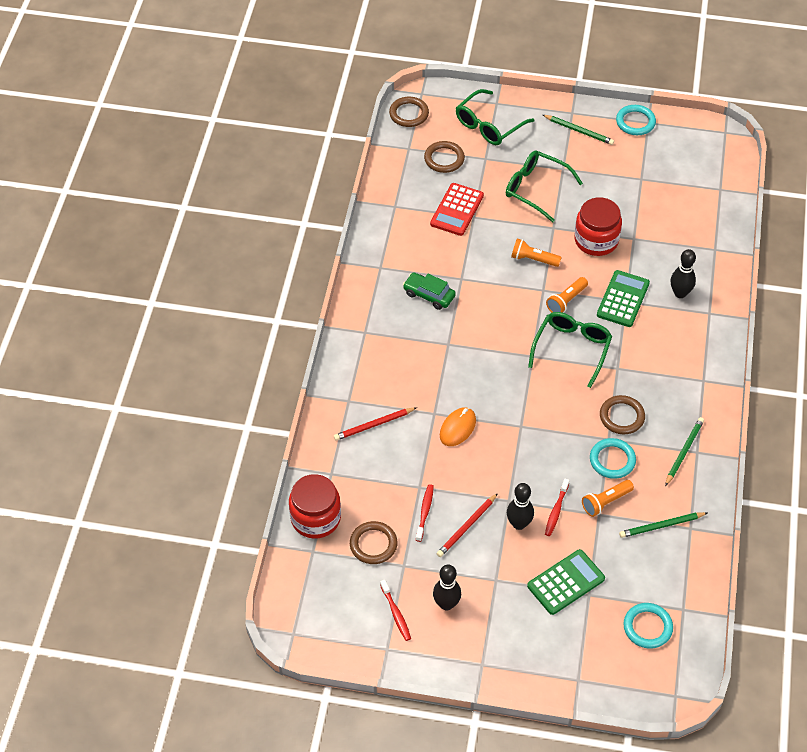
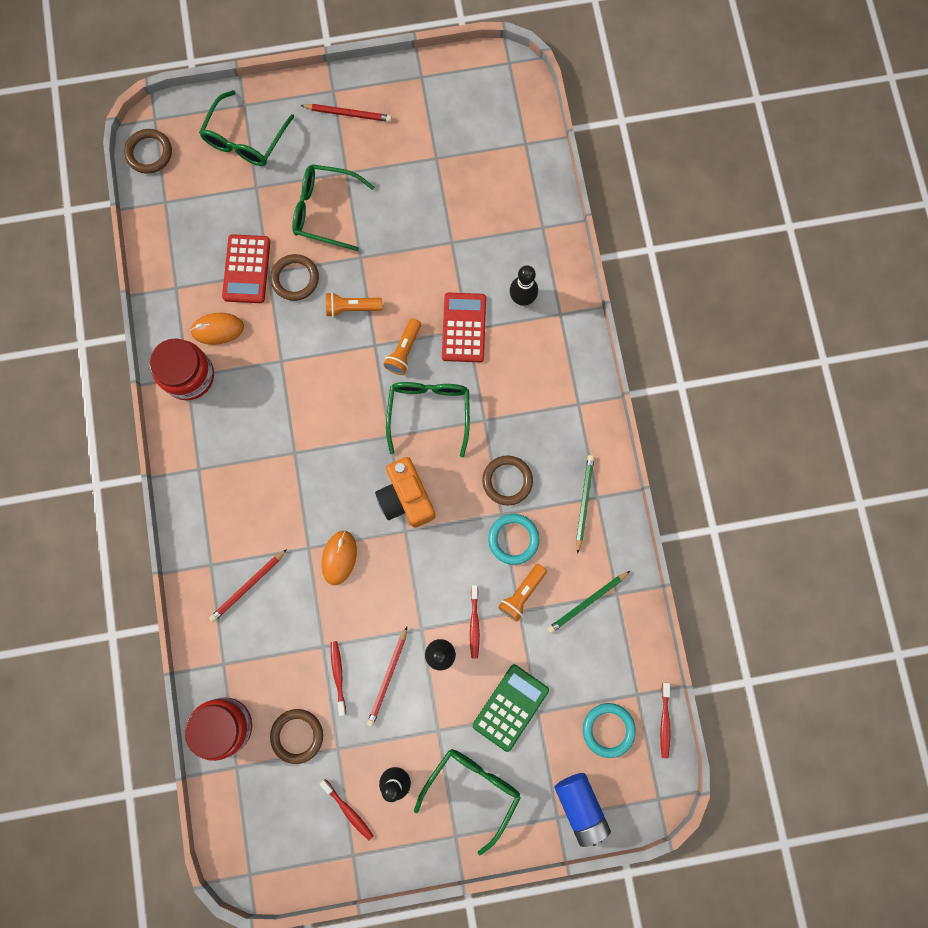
camera: 20 degrees left, 25 degrees up
green car [403,273,456,310] -> none
brown ring [424,141,465,173] -> brown ring moved to [270,254,319,301]
green pencil [543,115,614,145] -> red pencil [300,104,392,122]
red jar [574,197,622,256] -> red jar moved to [149,339,214,400]
green calculator [597,270,650,327] -> red calculator [442,293,486,362]
turquoise ring [616,105,656,135] -> none
none -> orange mouse [190,313,244,345]
none -> orange camera [375,457,436,528]
none -> green glasses [414,749,521,856]
none -> blue battery [554,773,611,847]
none -> red toothbrush [660,683,671,758]

